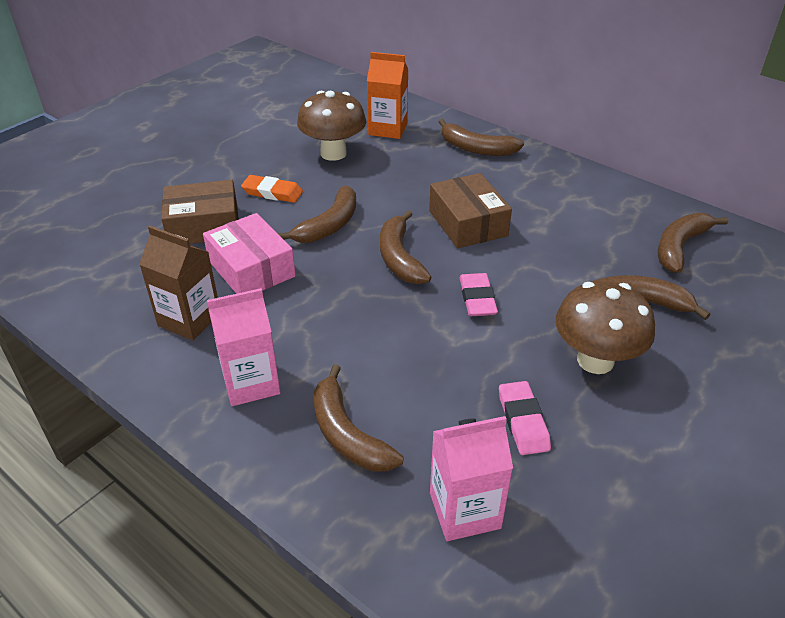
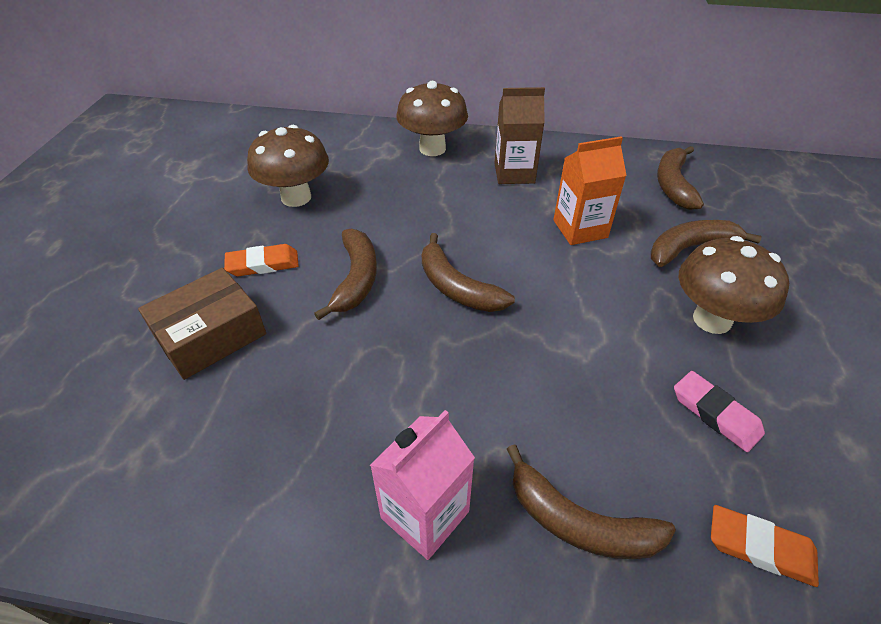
camera: 30 degrees left, 5 degrees up
brown carton [139,226,218,340] -> brown carton moved to [495,87,545,184]
pink box [203,213,296,294] -> none
orange carton [367,52,408,139] -> orange carton moved to [553,136,627,245]
brown box [429,173,512,248] -> none
pink carton [430,416,513,541] -> orange eraser [711,505,819,587]
brown banana [439,119,524,156] -> brown mushroom [397,81,468,156]
pink eraser [460,273,498,316] -> none

